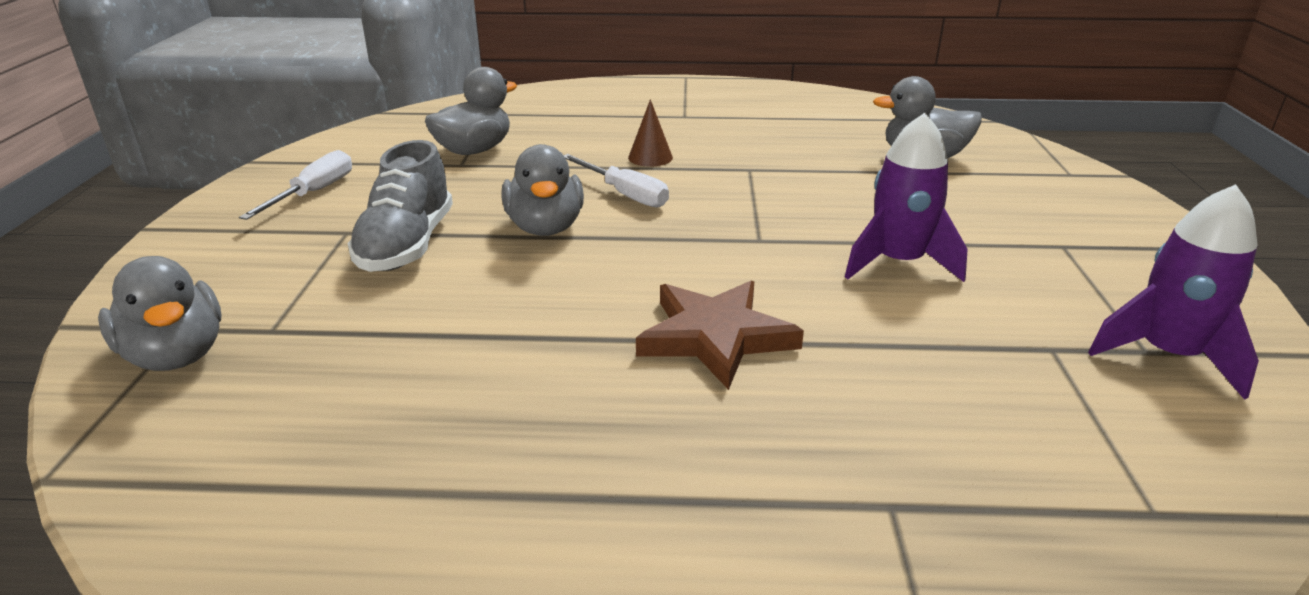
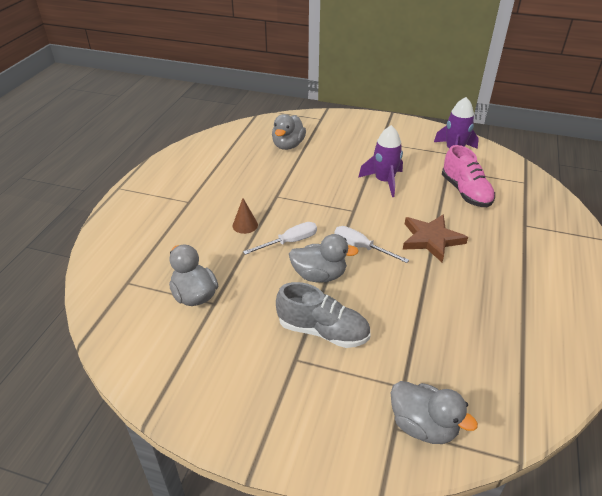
camera: 75 degrees left, 10 degrees up
grey duck [98,256,221,371] -> grey duck turned 60 degrees clockwise [391,381,478,444]
white screwdriver [239,150,352,220] -> white screwdriver moved to [334,226,409,263]
none -> pink shoe [442,145,495,207]

